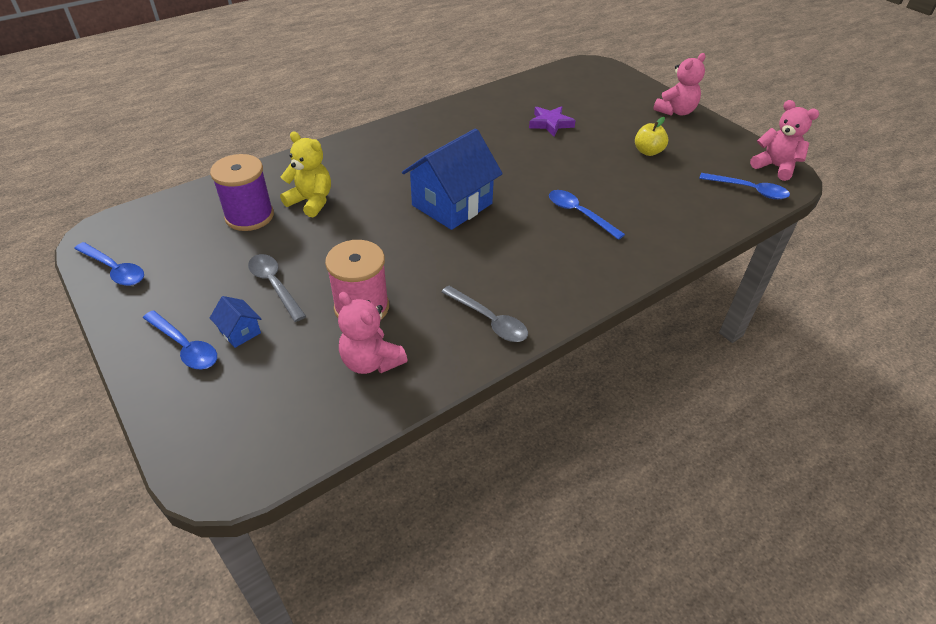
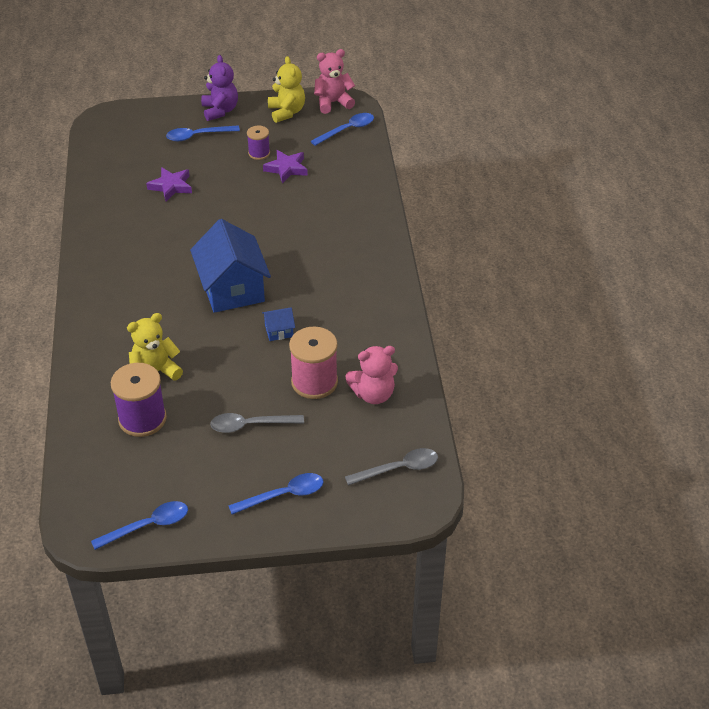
camera: 60 degrees left, 0 degrees up
blue house [210,296,261,348] -> blue house moved to [262,307,295,341]
grey spoon [441,286,528,342] -> grey spoon moved to [345,448,438,486]
blue spoon [549,190,625,240] -> blue spoon moved to [166,125,240,141]
yellow apple [635,117,668,156] -> purple spool [247,125,270,160]
pink teddy bear [653,53,706,116] -> purple teddy bear [201,55,238,121]
none -> purple star [263,150,308,183]
none -> yellow teddy bear [268,56,305,123]

